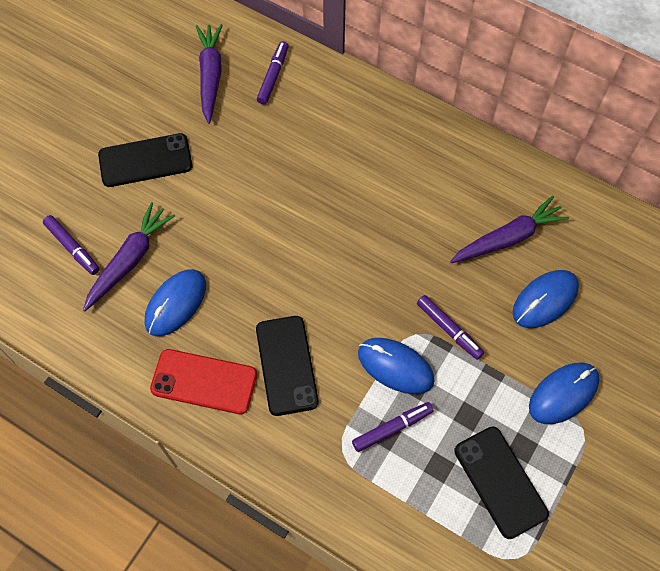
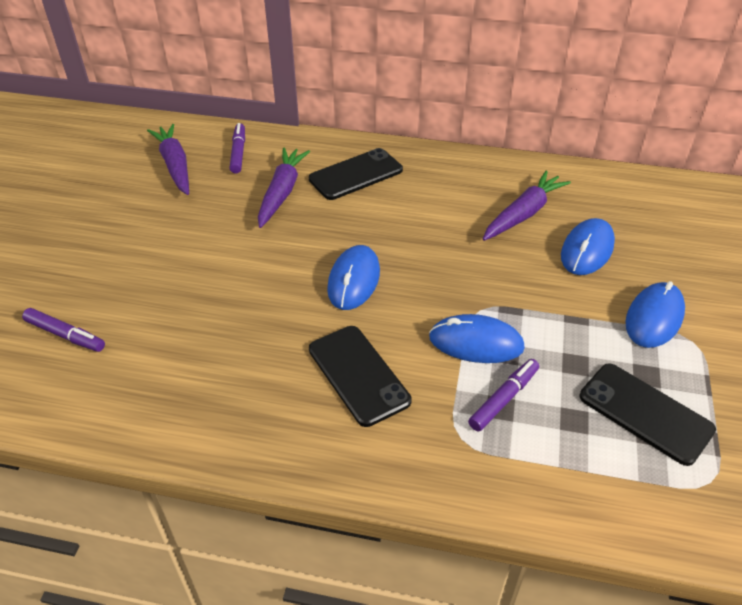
camera: 20 degrees left, 20 degrees down
purple carrot [83,202,175,311] -> purple carrot moved to [258,147,310,228]
black phone [98,133,192,187] -> black phone moved to [309,148,403,200]
blue mouse [145,269,206,336] -> blue mouse moved to [327,245,380,310]
red phone [150,349,257,414] -> none
purple marker [417,295,484,360] -> none

